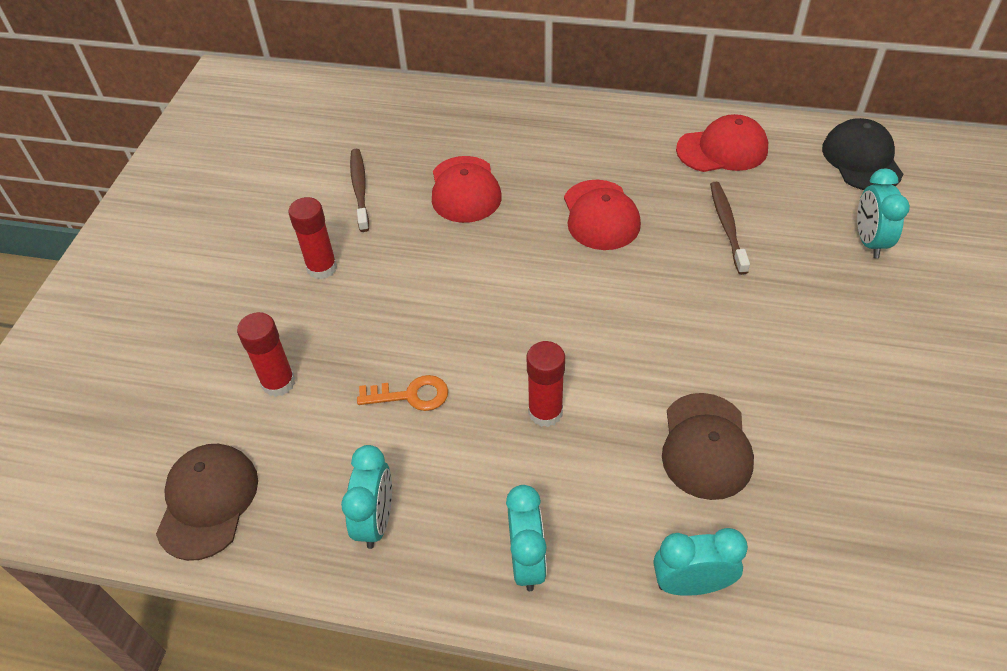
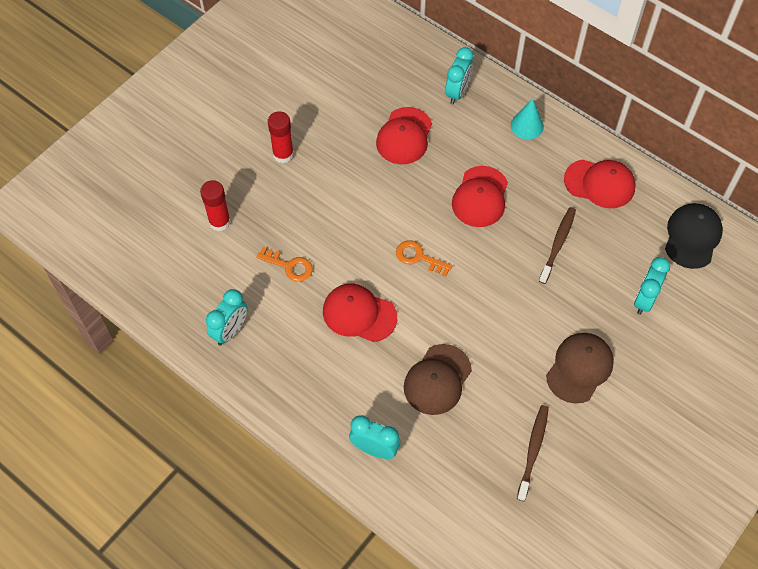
camera: 25 degrees right, 10 degrees up
brown cap [156,444,258,561] -> brown cap moved to [546,333,614,404]
brown toothbrush [350,149,369,232] -> brown toothbrush moved to [517,405,549,501]
turquoise clock [506,485,547,591] -> turquoise clock moved to [445,47,473,104]
red glue stick [527,341,565,427] -> red cap [323,284,397,342]
none -> orange key [396,240,452,277]
none -> turquoise cone [511,98,544,140]

